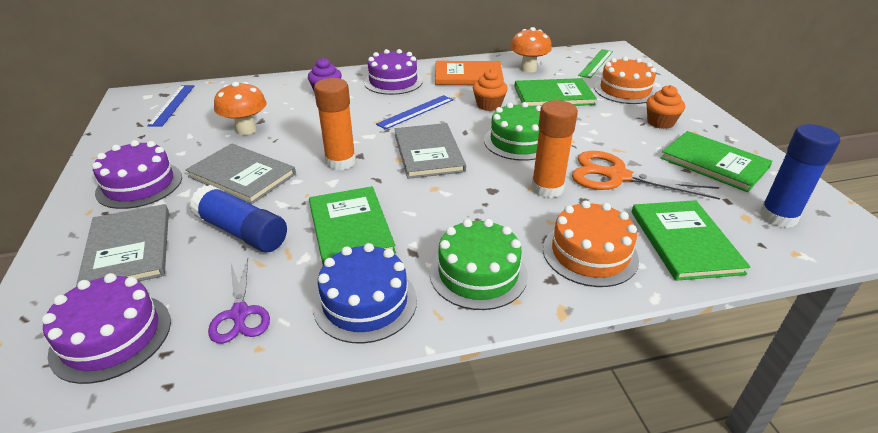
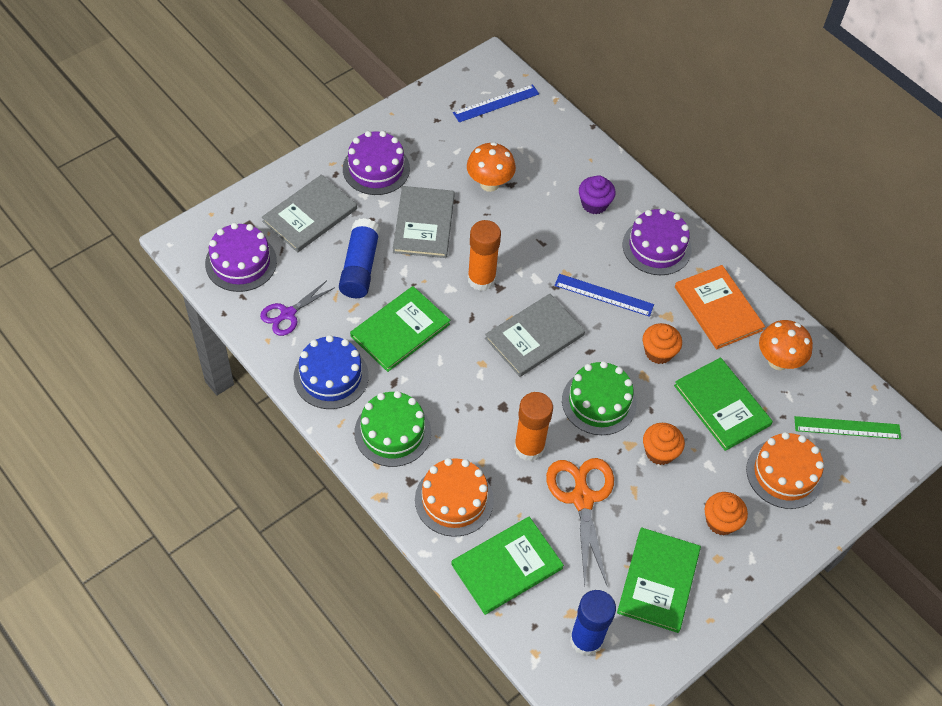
camera: 60 degrees right, 20 degrees up
none -> orange cupcake [643,423,685,465]

